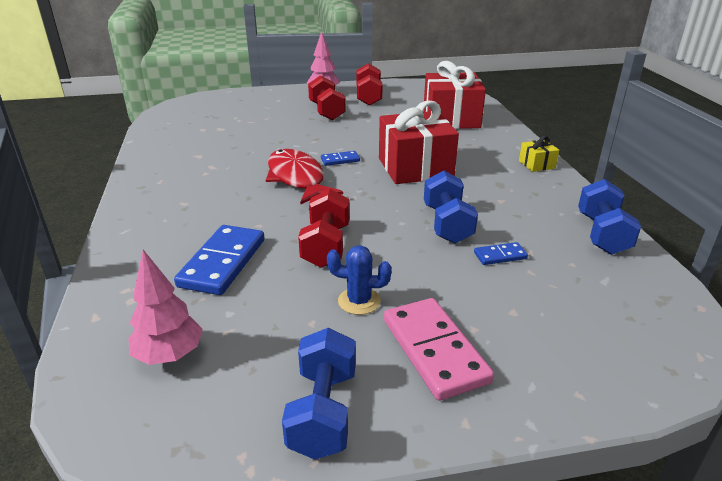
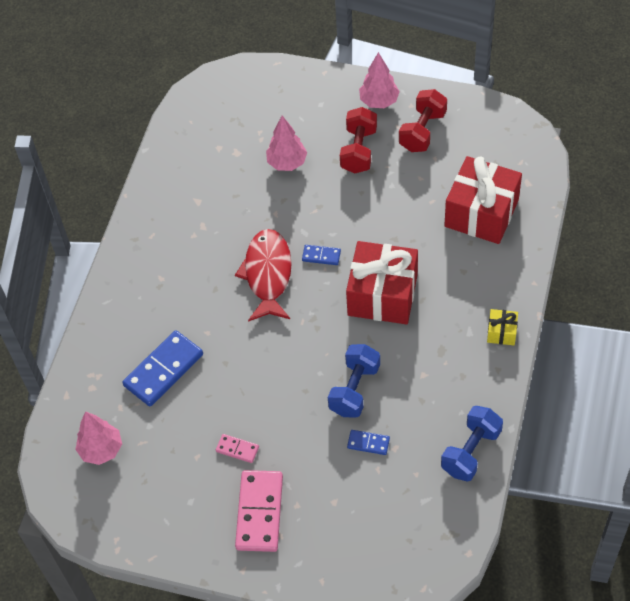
camera: 30 degrees right, 25 degrees up
blue dumbbell [282,328,356,460] -> none
red dumbbell [298,189,350,268] -> none
blue cactus [327,245,392,315] -> pink domino [216,434,259,463]
none -> pink tree [266,116,307,171]

